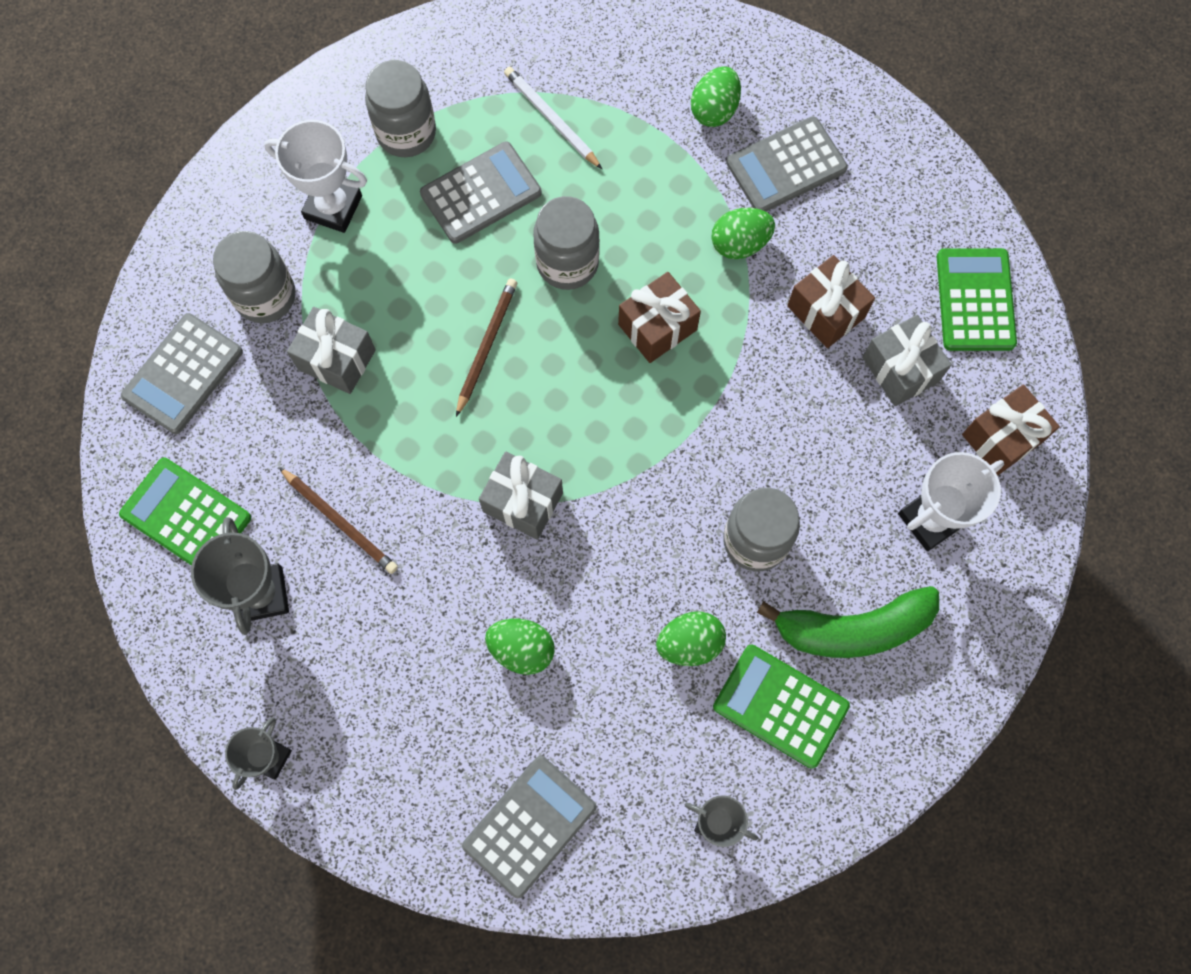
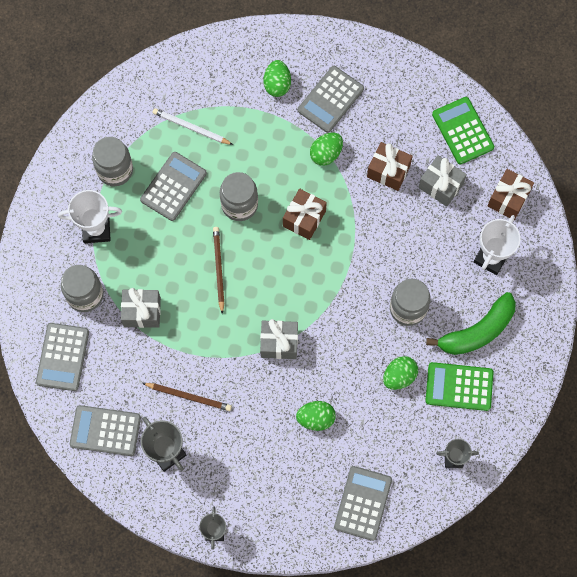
camera: 25 degrees left, 0 degrees up
green calculator [119,458,251,566] -> grey calculator [70,405,141,456]

